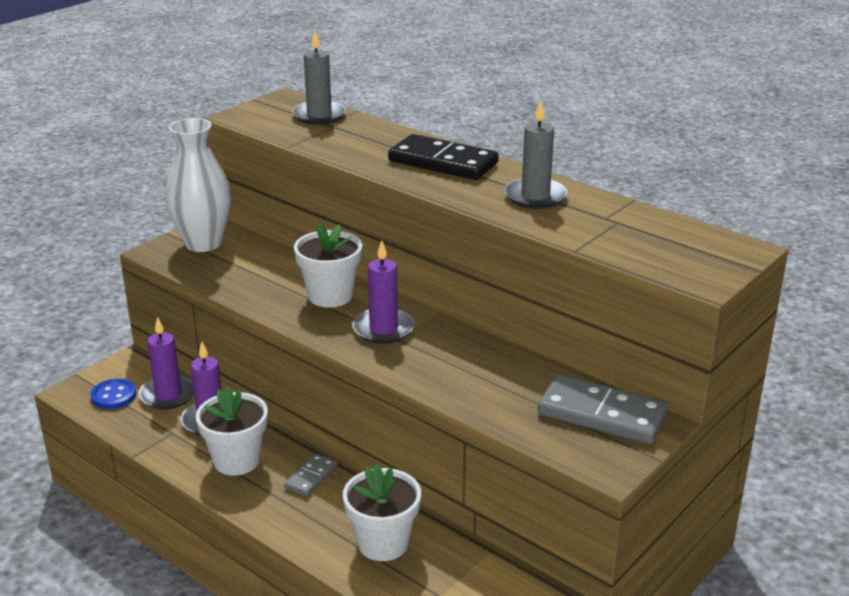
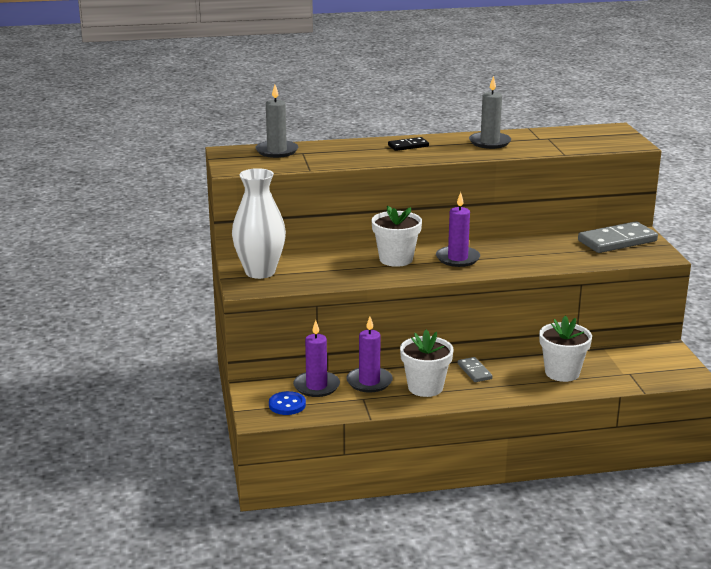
camera: 50 degrees left, 5 degrees down
black domino [388,134,499,180] -> black domino [388,137,429,151], size x0.52

